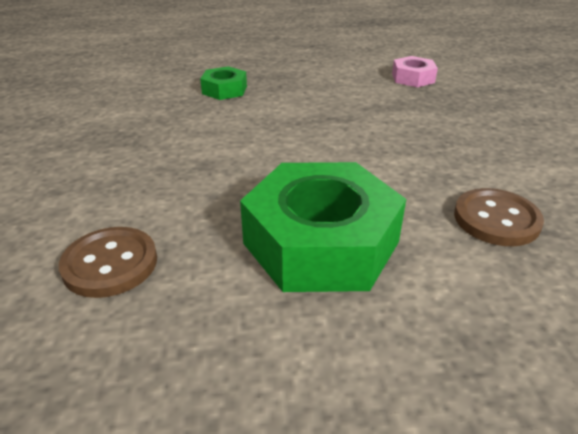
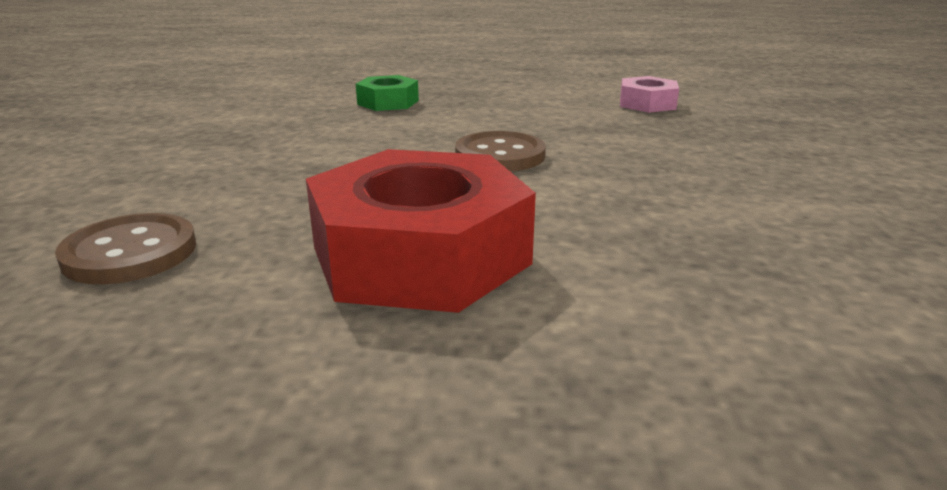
camera: 10 degrees right, 10 degrees down
green nut [240,162,406,292] -> red nut [306,149,536,313]
brown button [454,188,544,246] -> brown button moved to [455,131,546,171]

